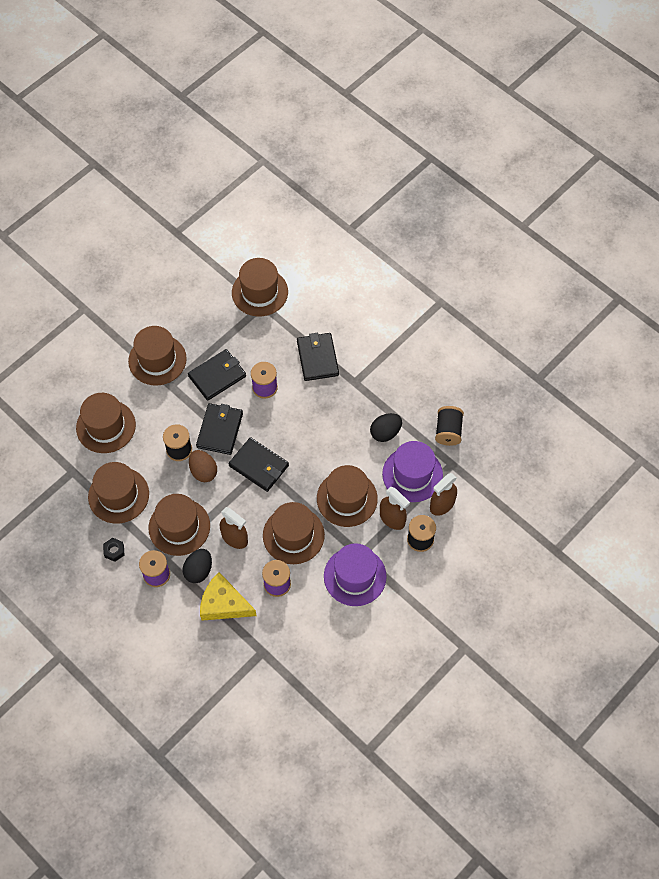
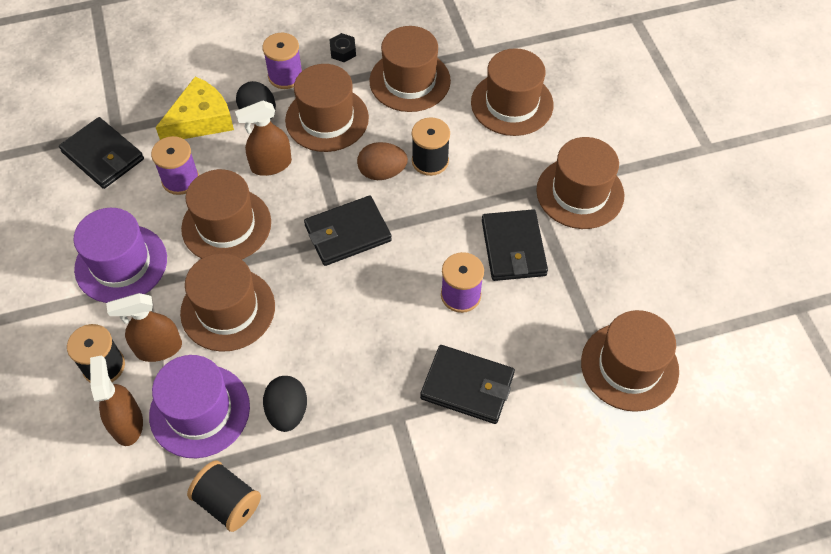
camera: 120 degrees right, 5 degrees down
black wallet [196,403,243,455] -> black wallet moved to [59,117,144,189]

